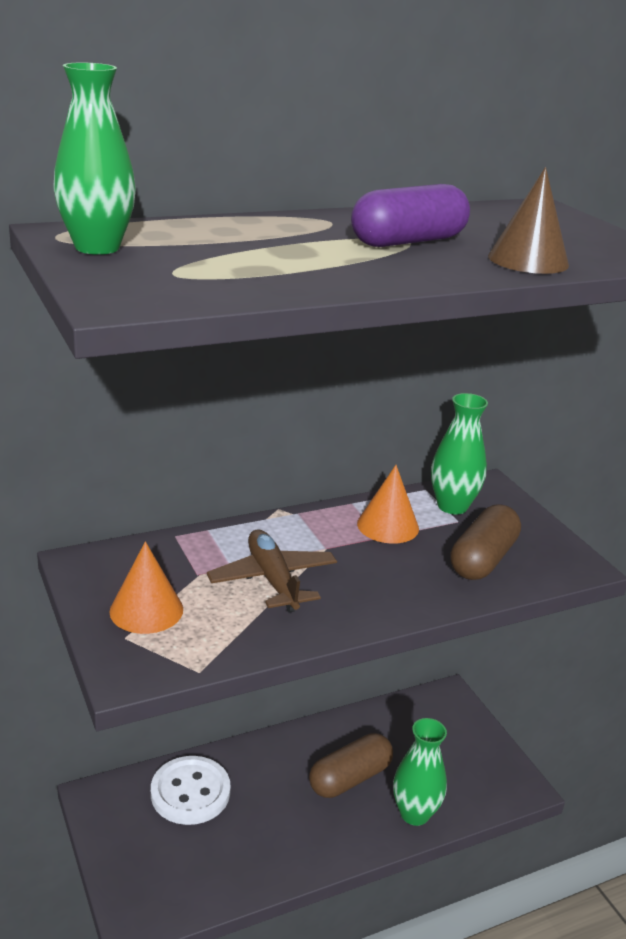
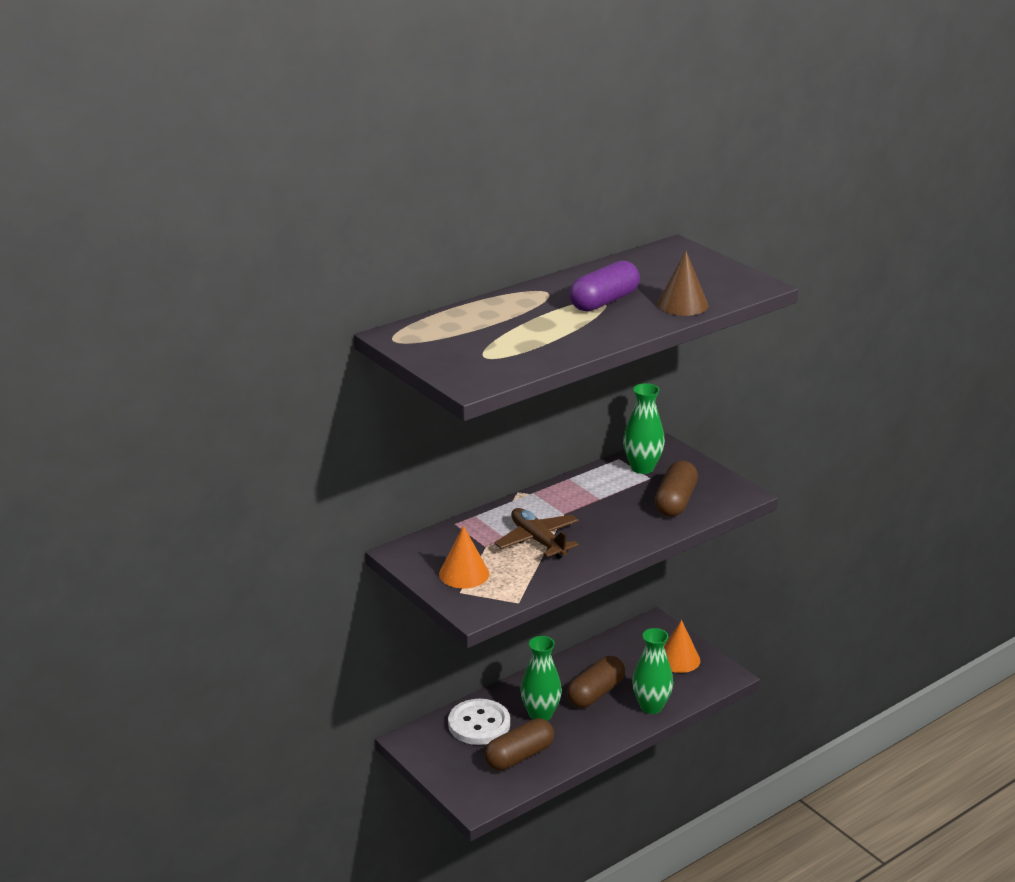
camera: 10 degrees left, 0 degrees up
green vase [53,63,136,255] -> green vase moved to [521,636,562,721]
orange cone [357,465,419,544] -> orange cone moved to [664,620,700,673]
none -> brown capsule [484,718,554,771]

